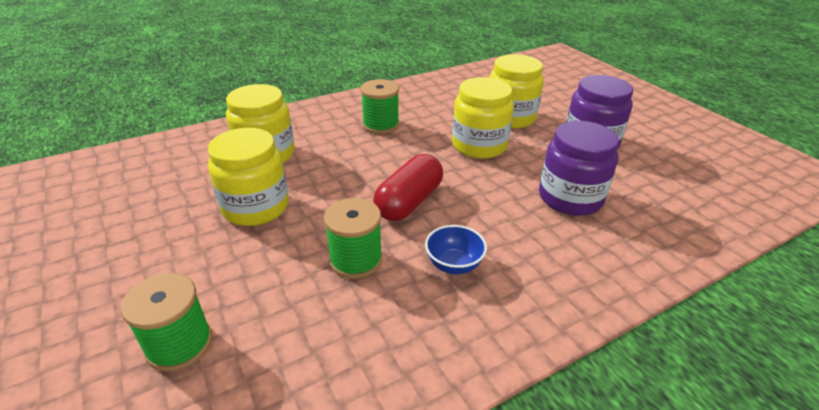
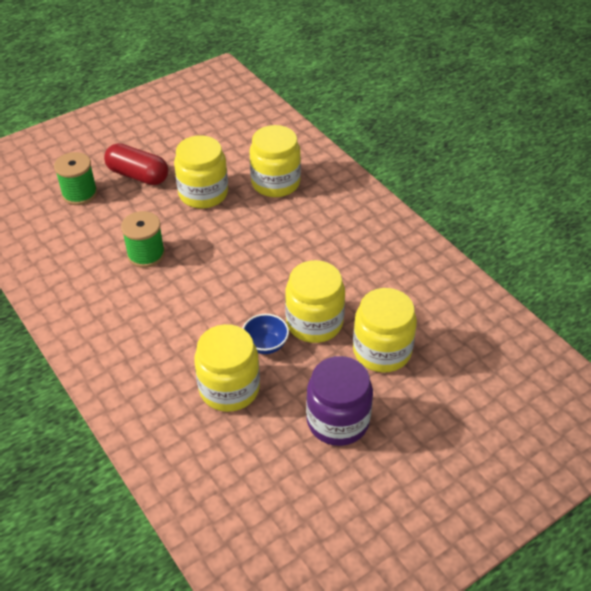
camera: 85 degrees right, 10 degrees up
green spool [360,79,399,134] -> none
red capsule [373,154,443,221] -> red capsule moved to [104,143,169,185]
blue bowl [425,225,487,274] -> blue bowl moved to [243,314,289,354]
purple jar [539,121,619,216] -> yellow jar [194,324,260,412]

